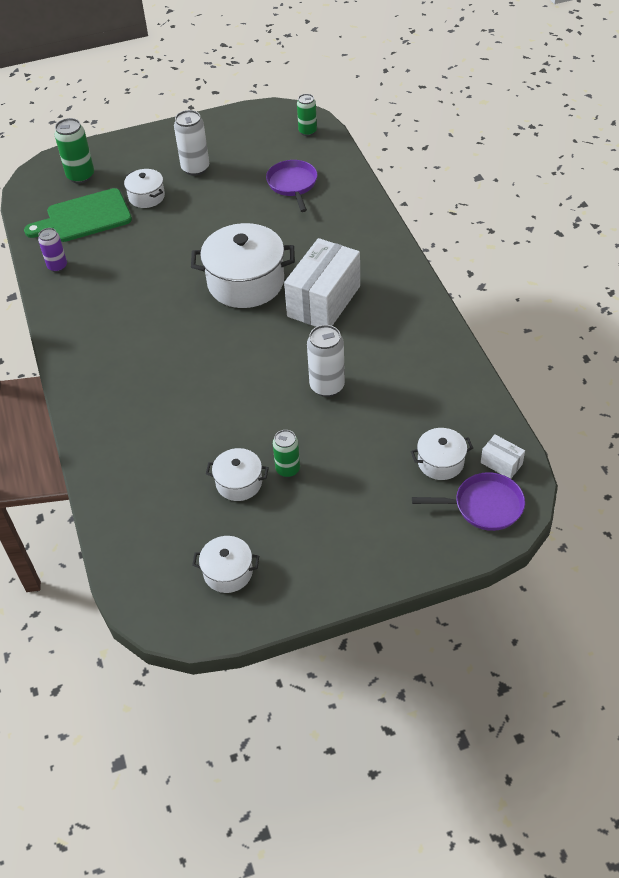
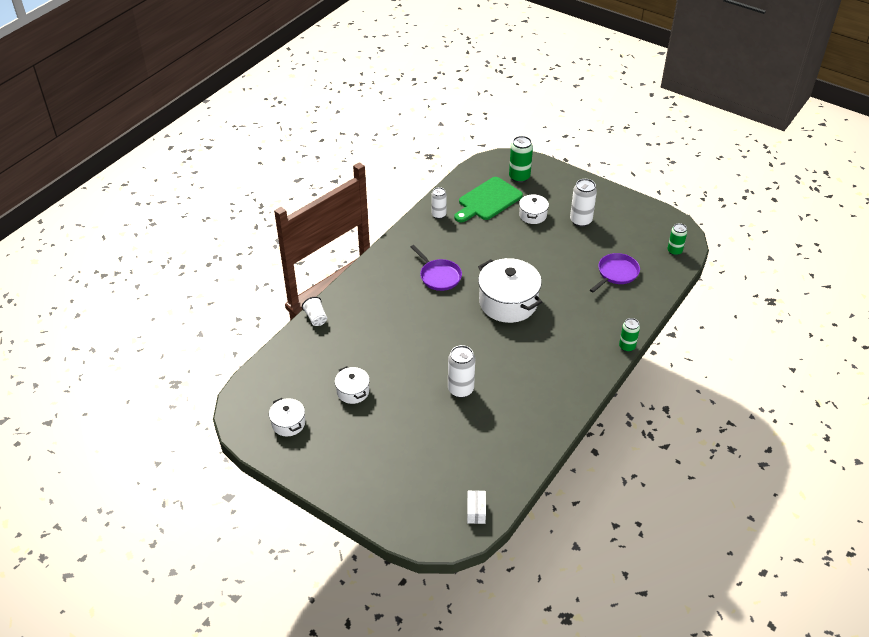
camera: 50 degrees right, 5 degrees down
green cutting board [24,188,132,242] -> green cutting board turned 75 degrees counterclockwise [454,177,523,222]
purple can [38,228,67,272] -> white can [431,187,447,219]
green can [273,430,300,477] -> green can moved to [619,318,640,352]
white box [284,238,360,327] -> none
white pot [411,428,473,480] -> none
purple pan [412,472,525,531] -> purple pan moved to [411,245,462,291]
none -> white cup [302,297,327,326]

